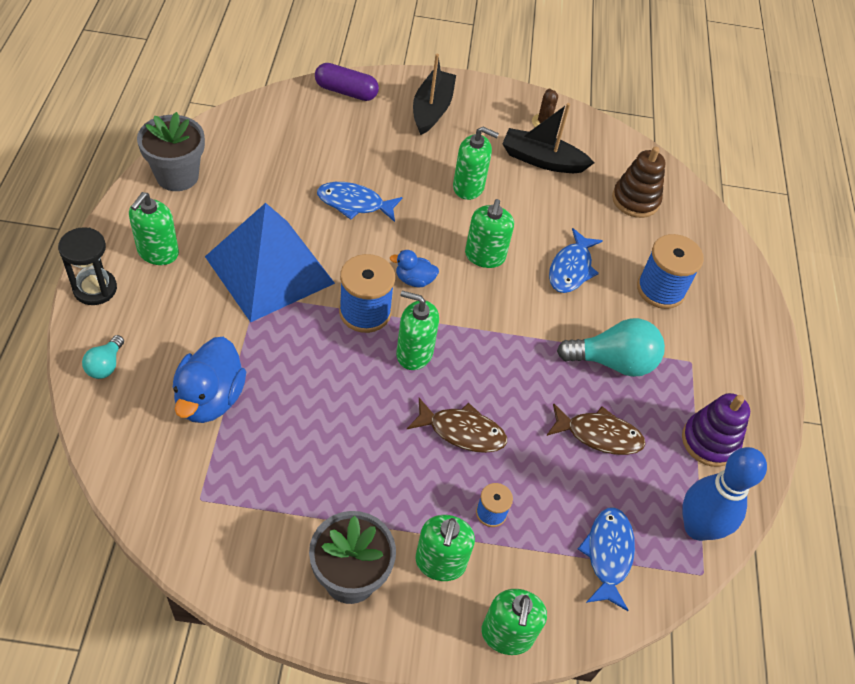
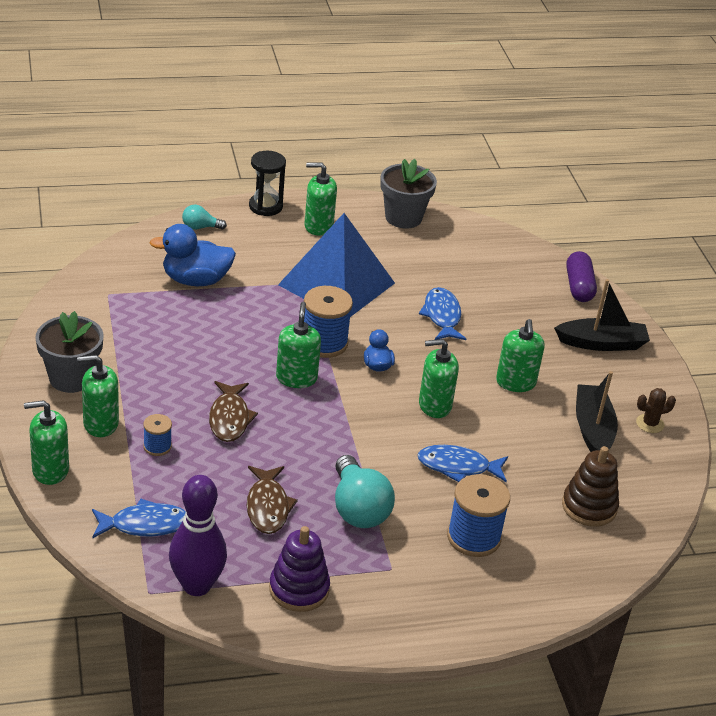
camera: 75 degrees right, 15 degrees down
blue bowling pin [682,447,767,541] -> purple bowling pin [169,475,227,596]

